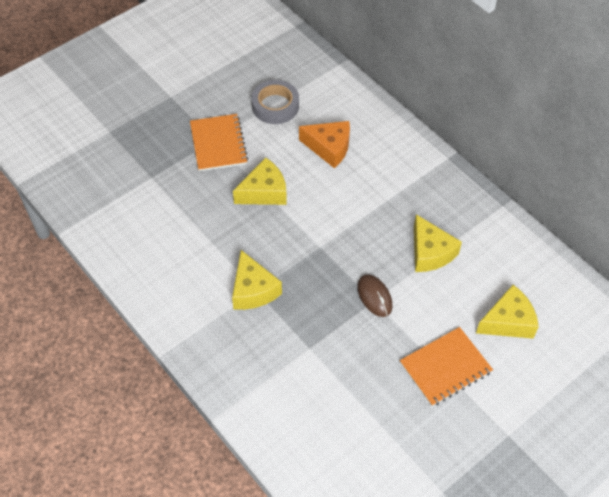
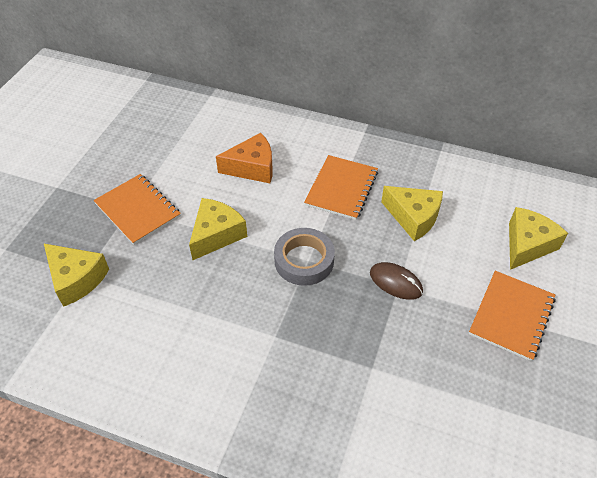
camera: 30 degrees left, 5 degrees down
yellow cheese [232,250,282,310] -> yellow cheese moved to [44,244,109,307]
grey tape [251,80,299,124] -> grey tape moved to [274,228,335,286]
none -> orange notebook [304,155,378,220]

